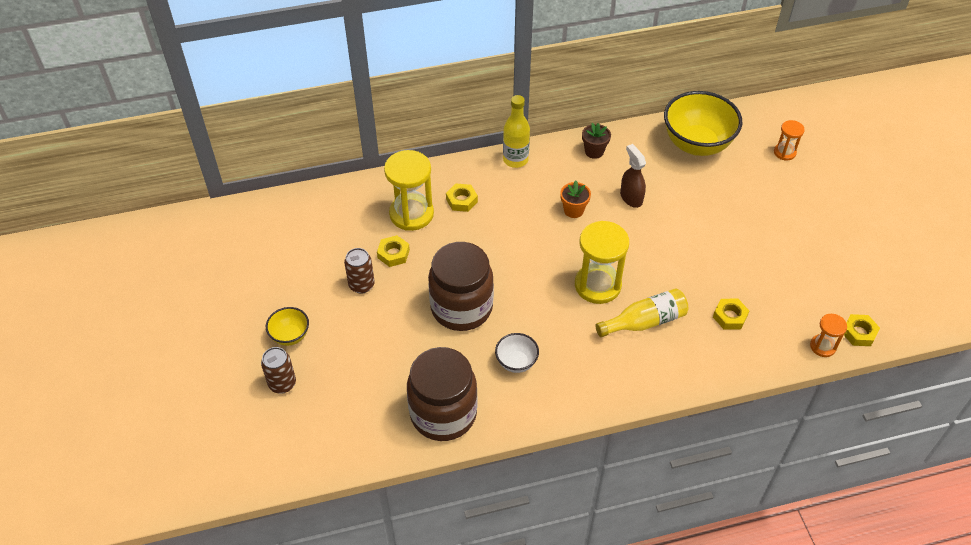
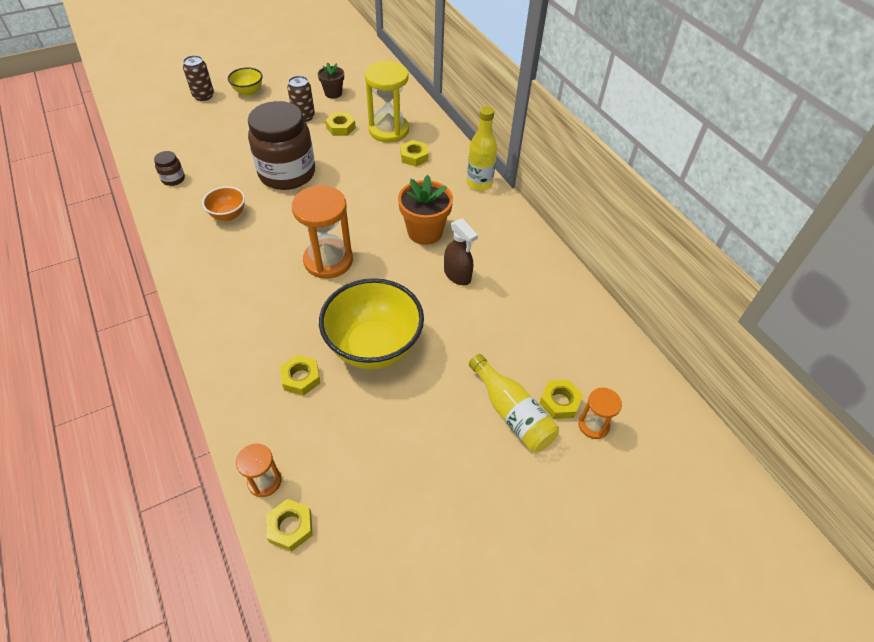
camera: 75 degrees right, 0 degrees up
brown jar [407,347,478,441] -> brown jar [154,151,185,186], size x0.40
white bowl [495,333,539,373] -> orange bowl [202,186,245,221]
orange flower pot [560,180,591,218] -> orange flower pot [398,175,453,245], size x1.64
yellow hourglass [575,221,629,304] -> orange hourglass [292,185,353,279]
brown flower pot [582,123,611,159] -> brown flower pot moved to [318,62,344,99]
yellow bottle [595,288,688,337] -> yellow bottle moved to [469,354,559,452]
brown spray bottle [620,144,646,208] -> brown spray bottle turned 90 degrees clockwise [444,219,478,285]
yellow bowl [664,91,742,156] -> yellow bowl moved to [319,278,424,370]
none -> yellow nut [539,380,583,419]

